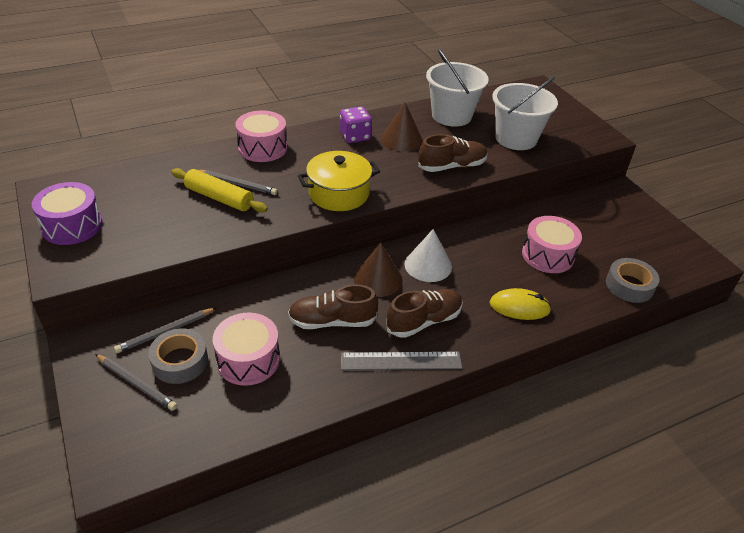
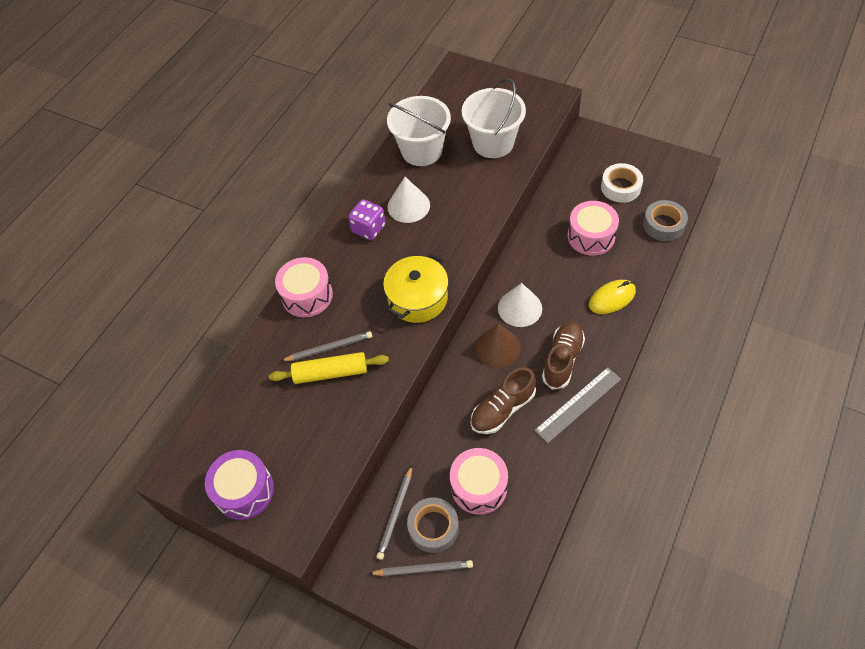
camera: 30 degrees left, 15 degrees up
brown cone [381,102,423,152] -> white cone [387,177,430,223]
brown shoe [418,134,488,172] -> none
none -> white tape [601,163,643,203]

